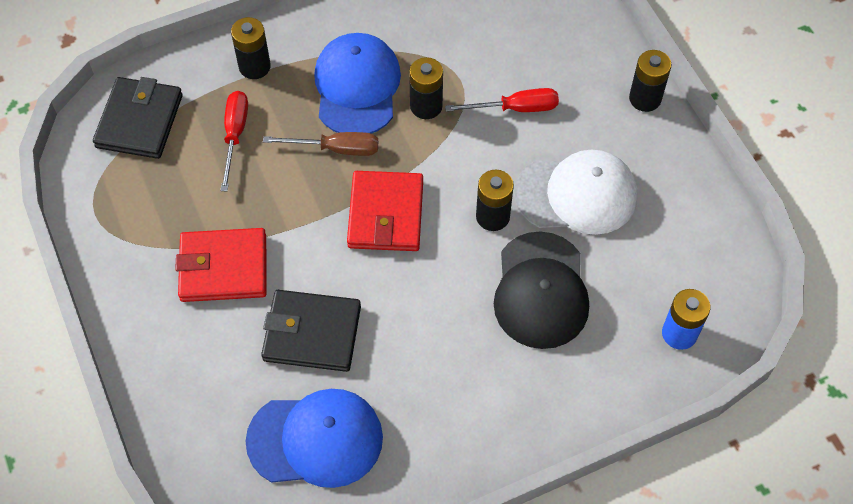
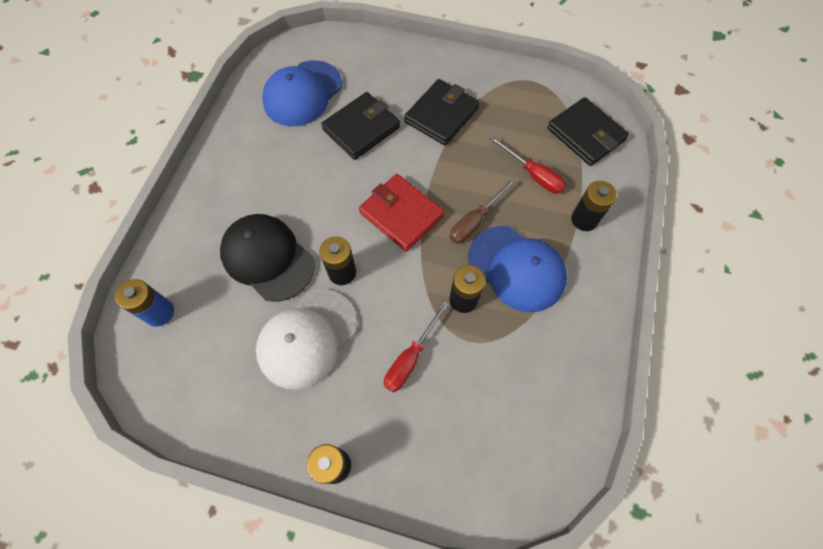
camera: 130 degrees right, 5 degrees up
red wallet [175,228,267,302] -> black wallet [404,79,480,145]

